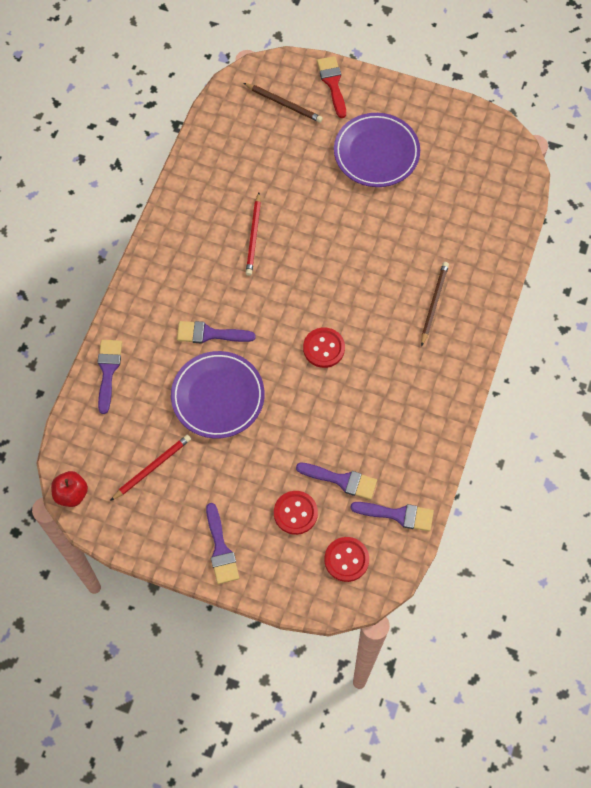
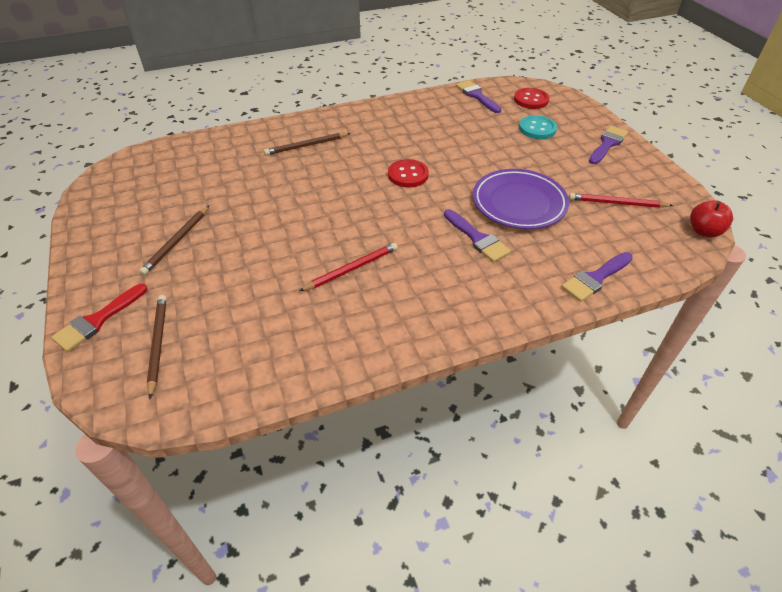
camera: 130 degrees left, 20 degrees down
red button [274,491,318,535] -> turquoise button [519,115,557,139]
purple brush [296,462,377,500] -> none
purple plate [334,113,420,187] -> brown pencil [139,206,209,275]

